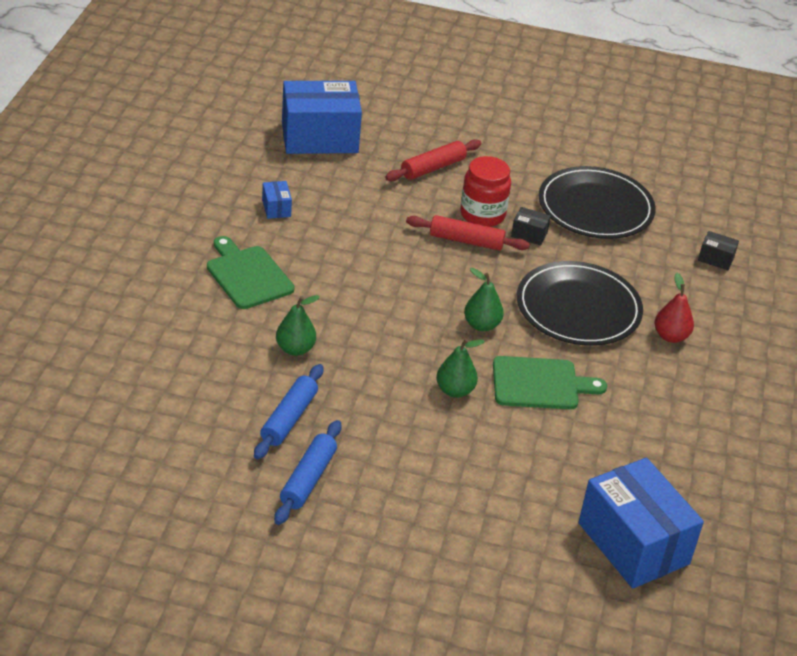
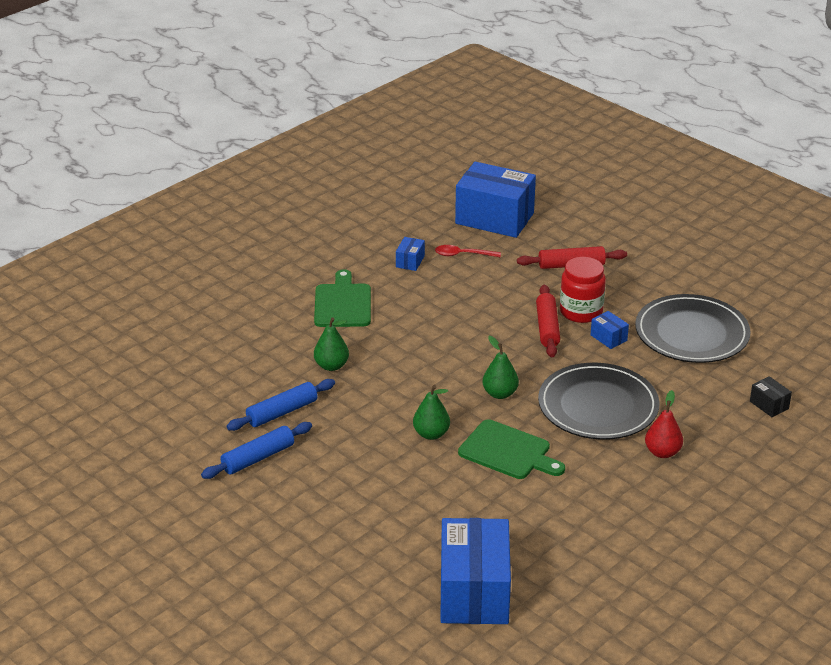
camera: 35 degrees right, 5 degrees down
red rolling pin [406,215,530,251] -> red rolling pin turned 45 degrees clockwise [536,285,560,357]
black box [511,207,551,246] -> blue box [591,311,629,349]
none -> red spoon [435,245,501,257]

